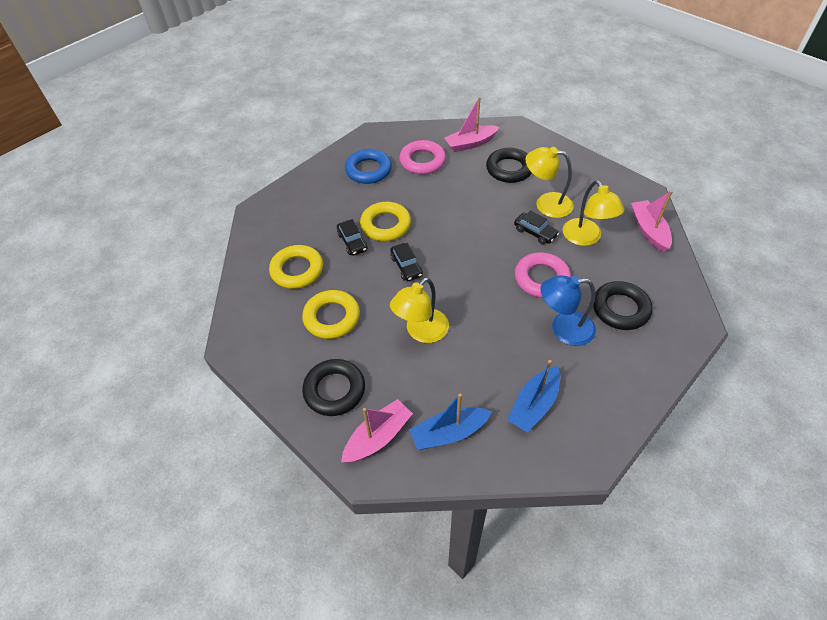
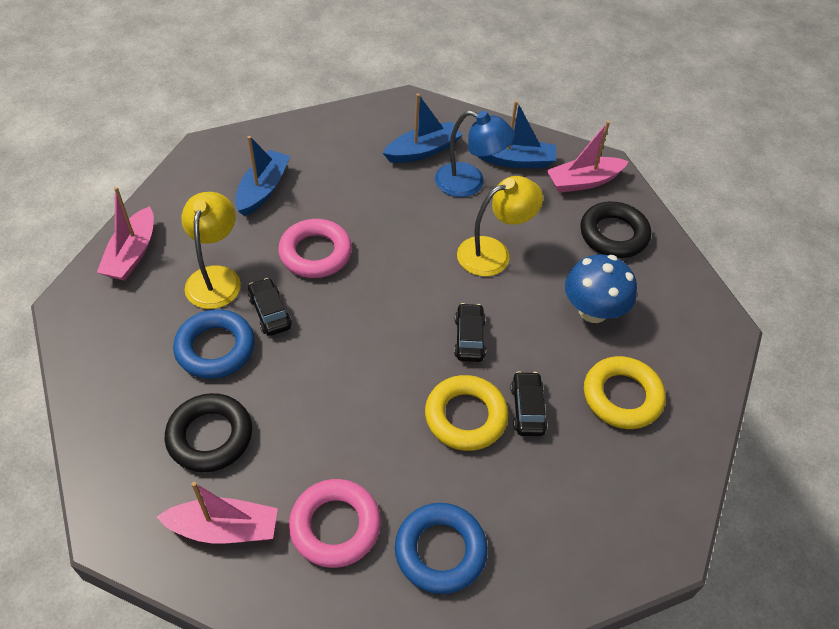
camera: 160 degrees left, 0 degrees up
yellow ring [302,290,360,339] -> blue mushroom [565,254,637,323]
yellow lamp [526,147,573,218] -> blue ring [173,309,255,379]
blue lamp [540,275,596,346] -> blue lamp moved to [435,110,515,197]
black ring [593,281,653,330] -> blue boat [235,136,290,216]

